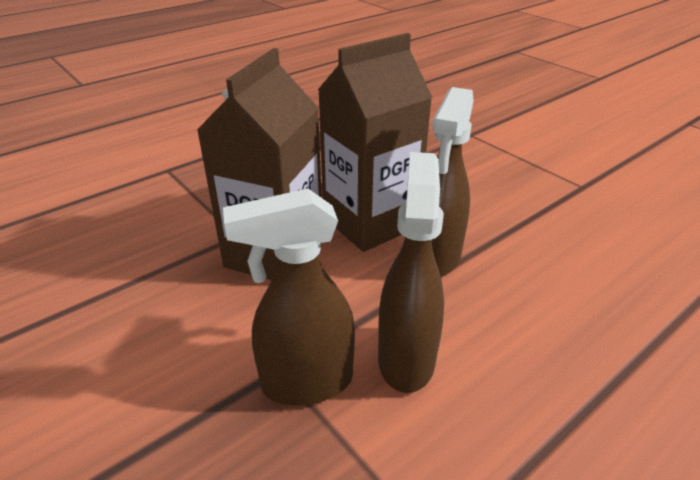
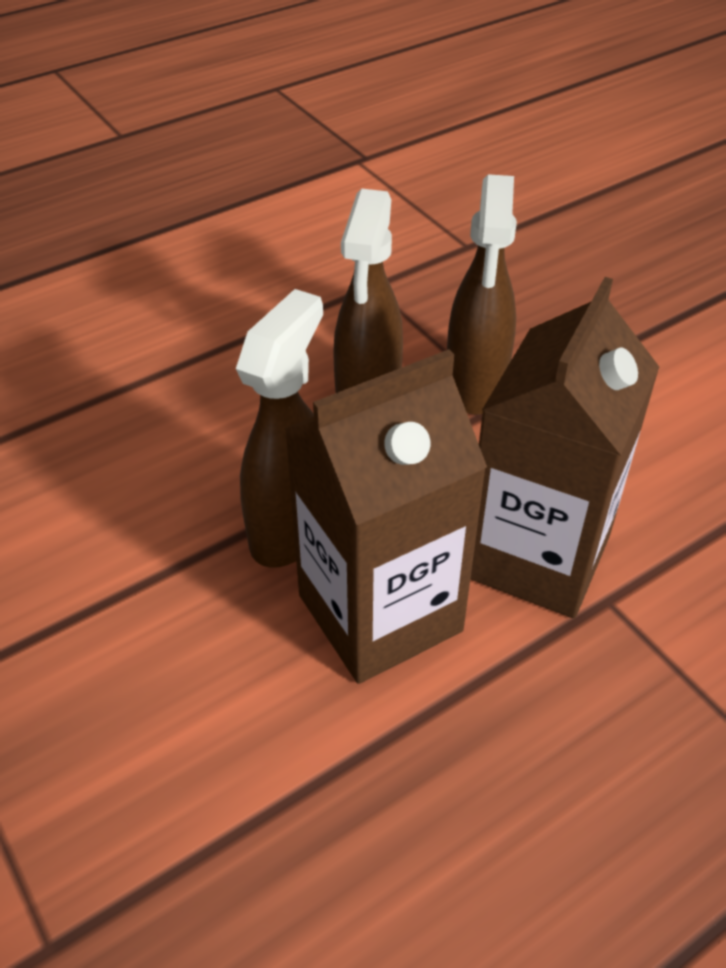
camera: 175 degrees left, 10 degrees up
brown spray bottle [223,188,355,406] -> brown spray bottle turned 105 degrees clockwise [447,174,517,415]

